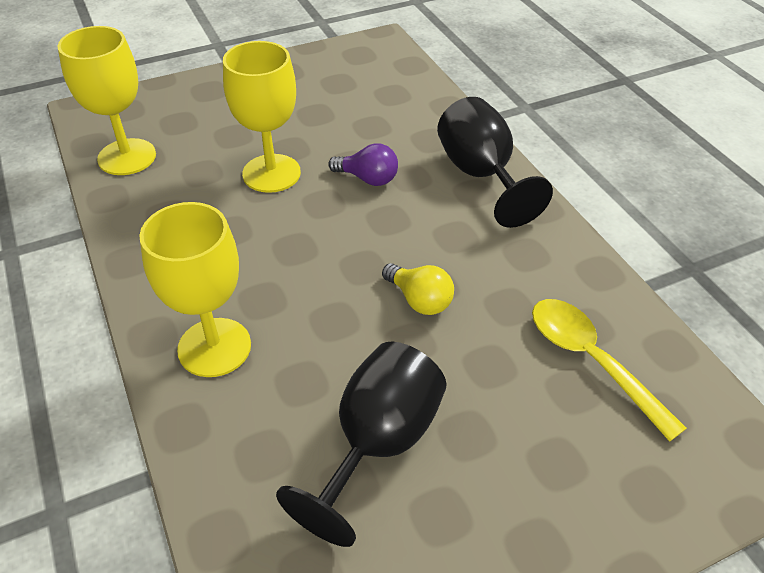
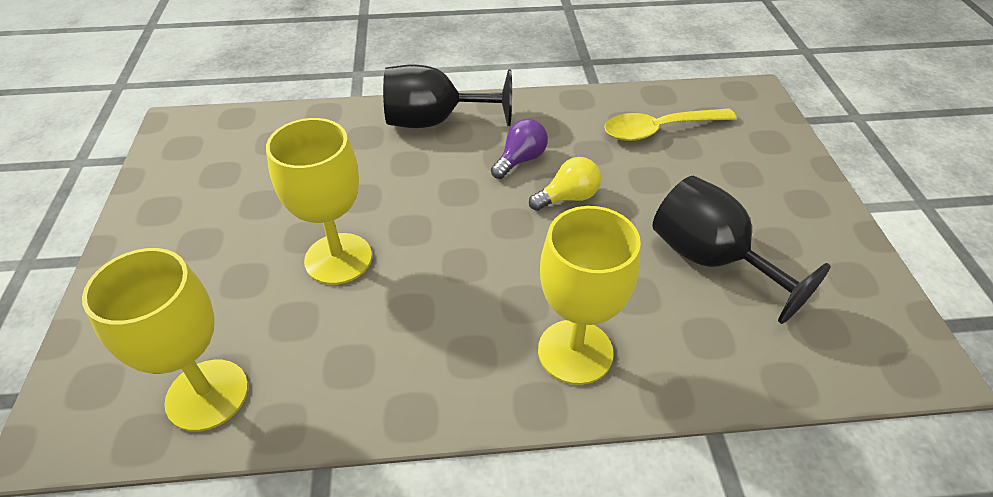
camera: 70 degrees left, 0 degrees up
purple light bulb [328,143,398,186] -> purple light bulb moved to [491,119,548,179]

